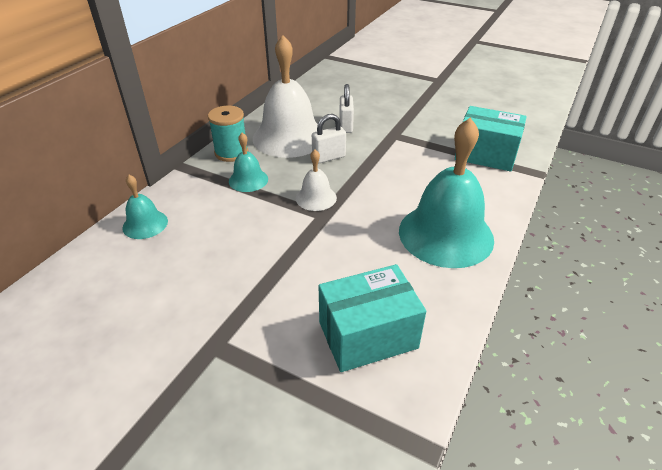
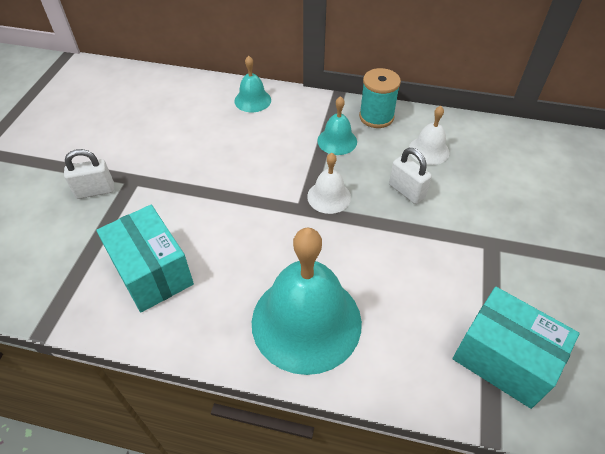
camera: 75 degrees right, 10 degrees up
white bell [253,35,323,158] -> white bell [409,106,450,165], size x0.48
white padlock [339,84,354,133] -> white padlock moved to [64,149,114,199]
turquoise box [455,106,527,172] -> turquoise box turned 60 degrees counterclockwise [453,287,579,409]

